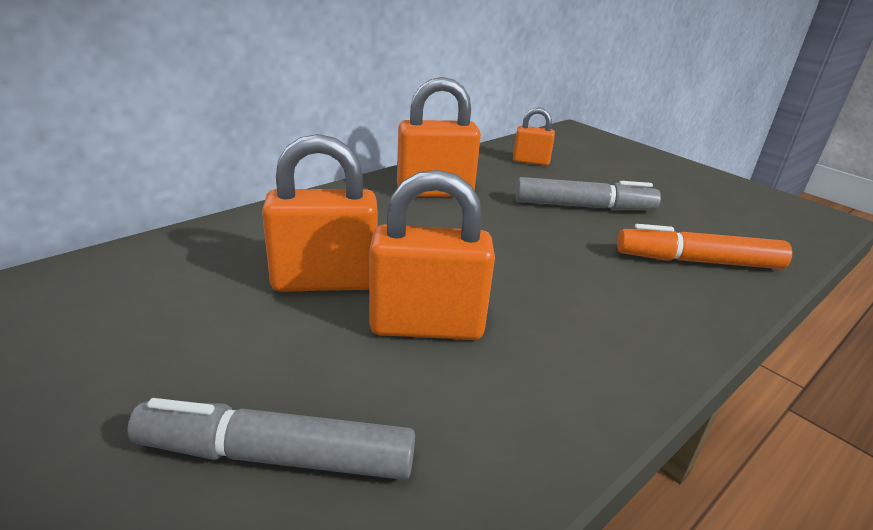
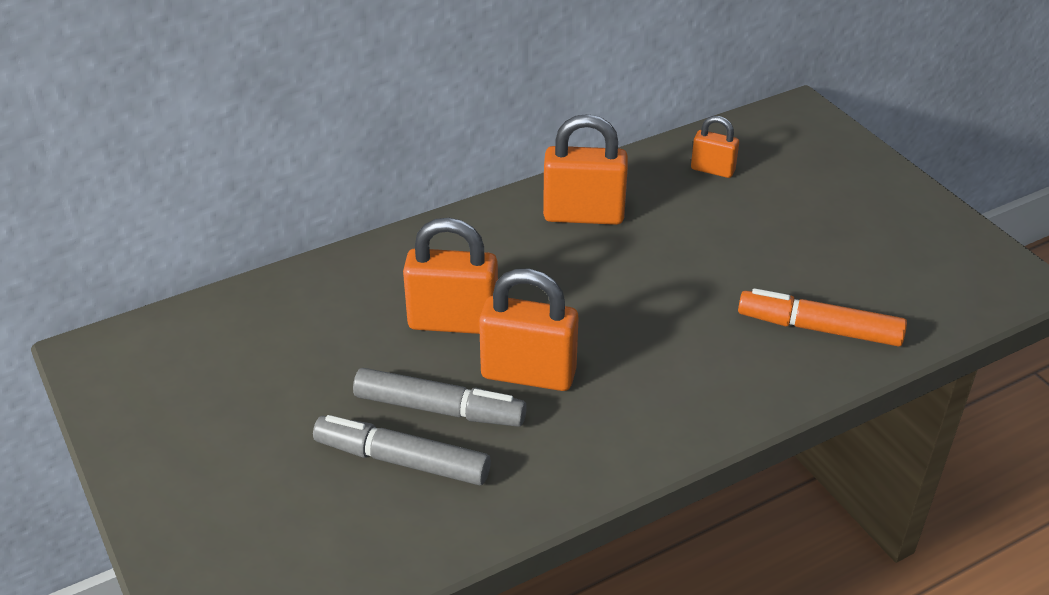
camera: 15 degrees right, 10 degrees up
grey marker [516,177,661,210] -> grey marker moved to [353,368,527,427]

